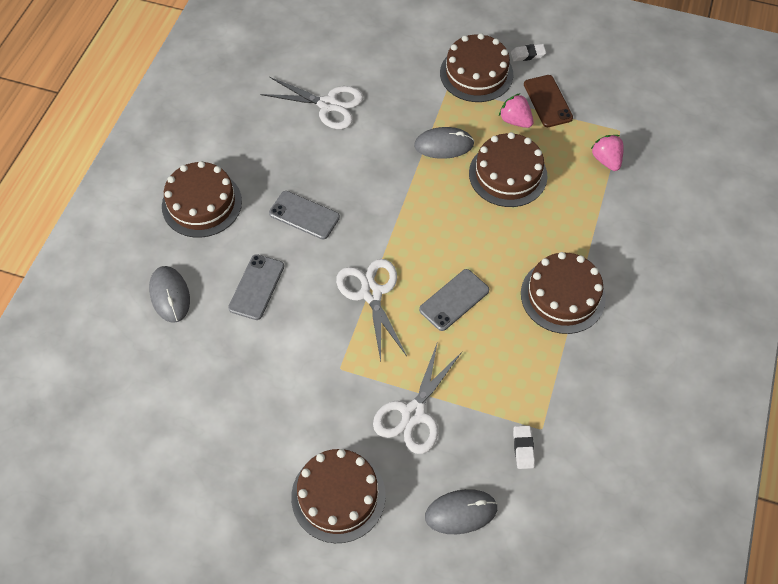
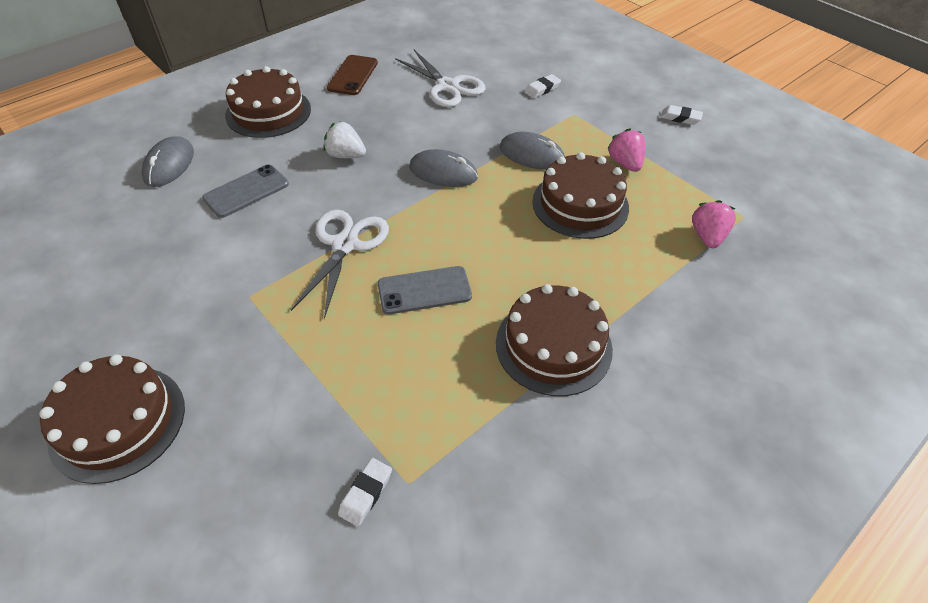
camera: 30 degrees right, 10 degrees down
grey phone [269,191,340,239] -> white strawberry [323,121,366,158]
white scissors [373,341,462,454] -> none
grey mouse [425,489,498,534] -> grey mouse moved to [409,149,478,187]
brown cake [440,33,513,102] -> none
brown phone [524,75,573,127] -> brown phone moved to [327,55,378,95]
none -> white eraser [524,74,561,98]

